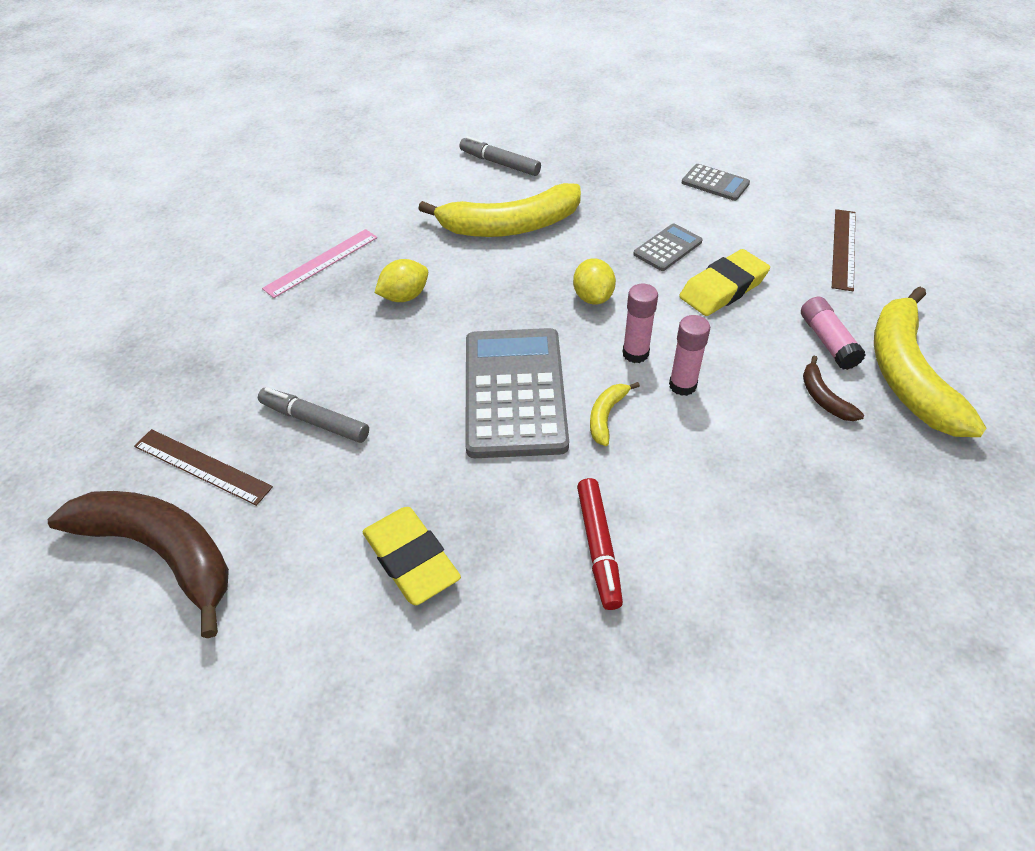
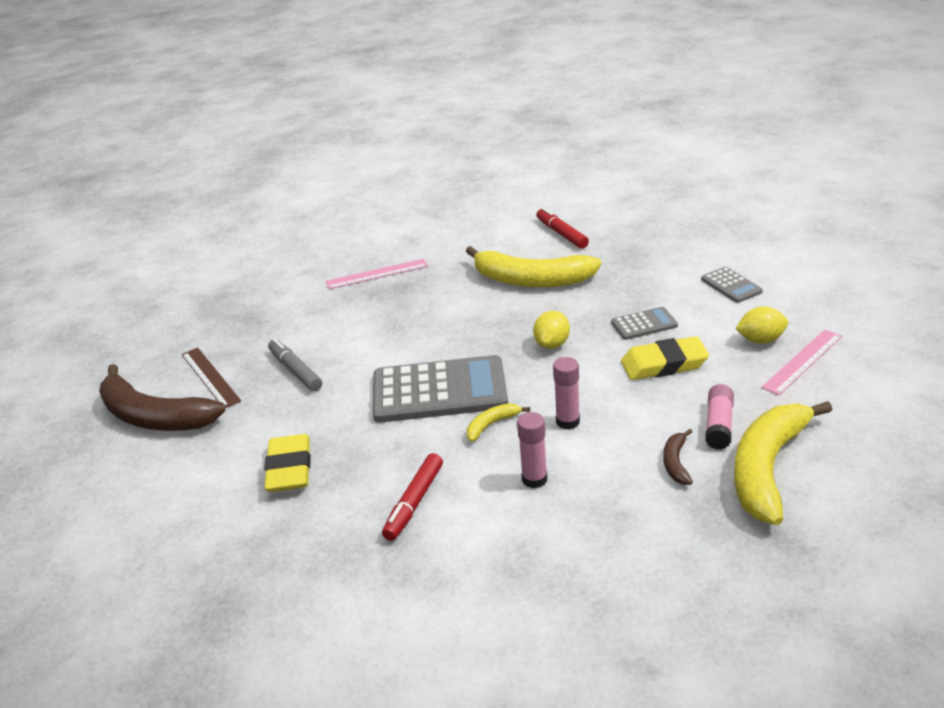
camera: 30 degrees right, 15 degrees down
brown banana [48,491,229,638] -> brown banana turned 150 degrees clockwise [99,364,226,431]
yellow lemon [375,259,428,302] -> yellow lemon moved to [735,306,788,344]
grey marker [459,136,541,176] -> red marker [536,207,589,249]
grey calculator [465,328,569,458] -> grey calculator turned 60 degrees clockwise [372,355,508,423]
pink glue stick [623,284,658,363] -> pink glue stick moved to [517,412,547,488]
brown ruler [832,209,856,291] -> pink ruler [761,330,842,395]

